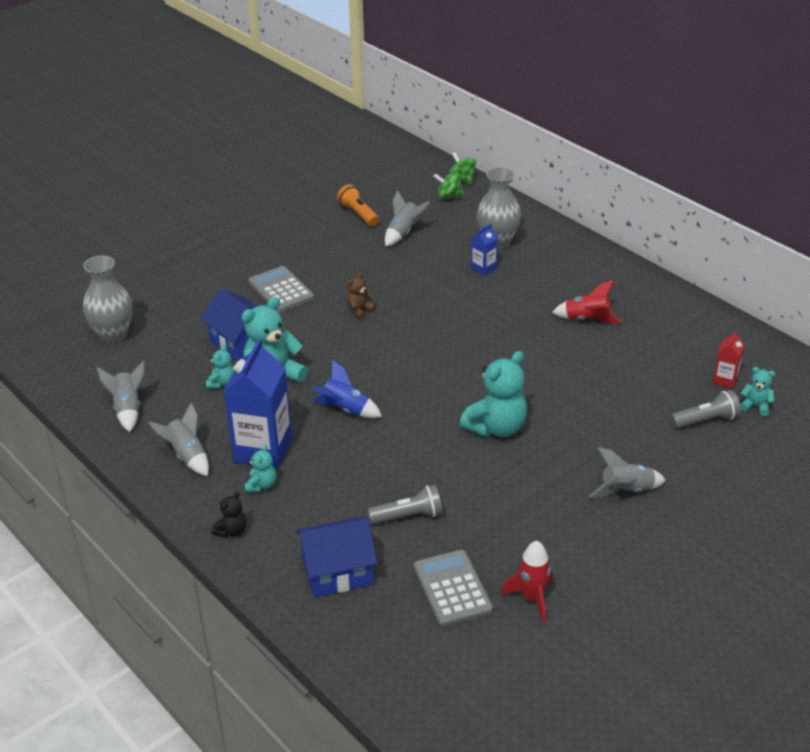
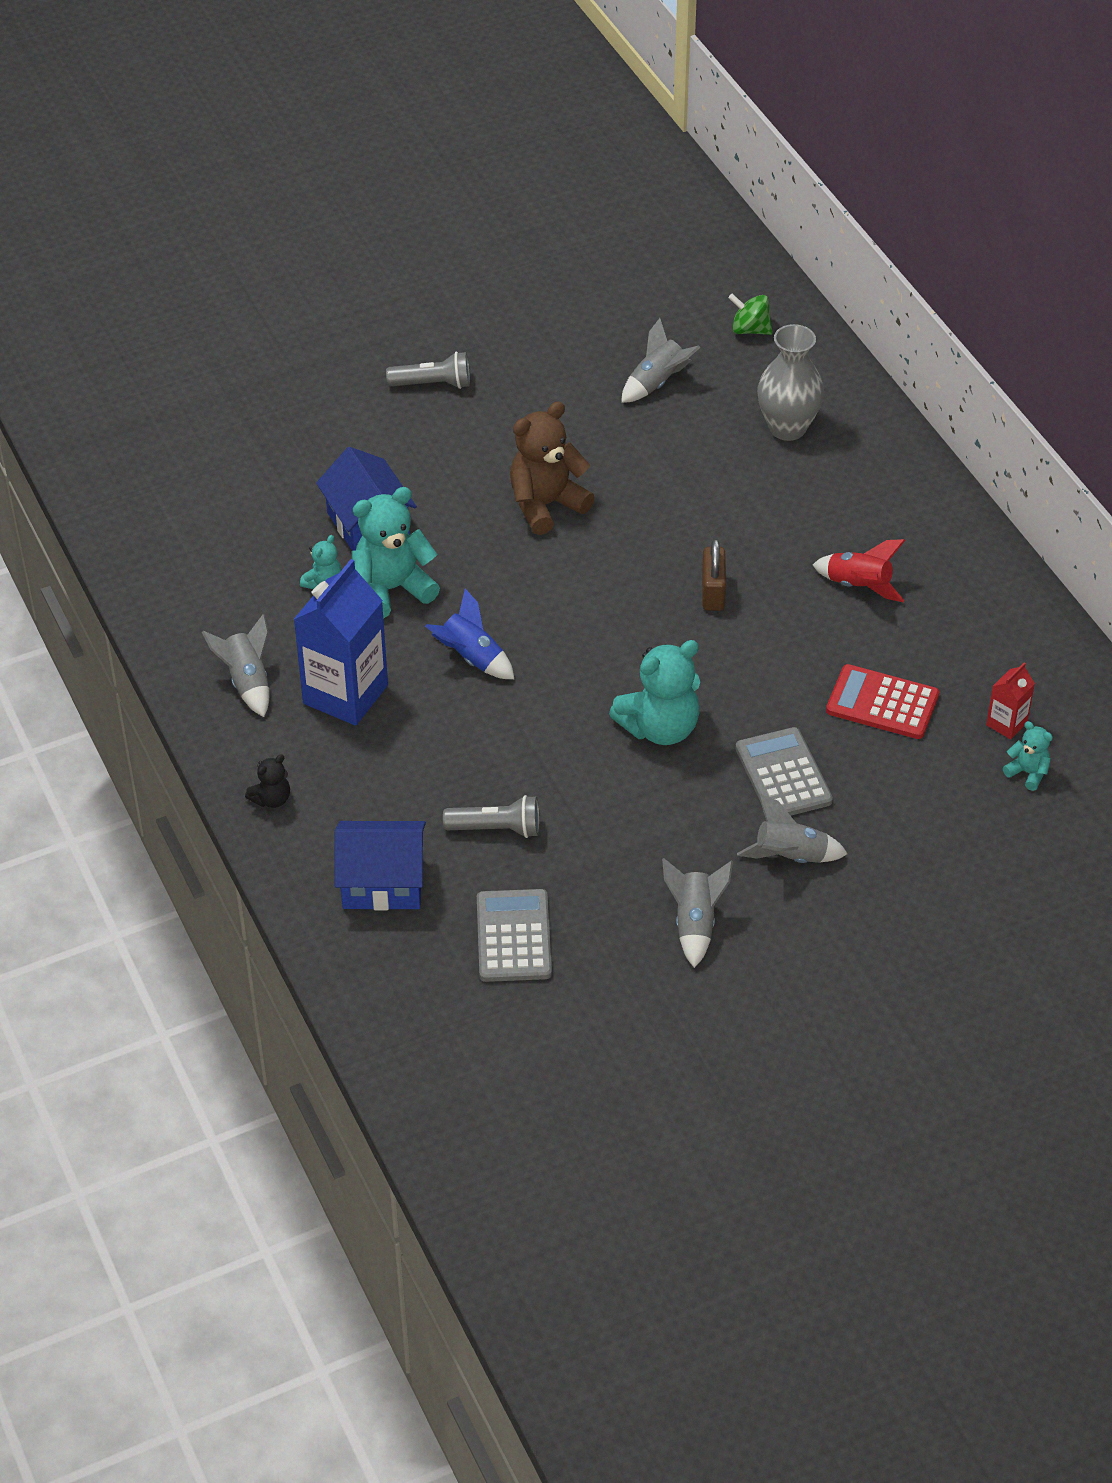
camera: 15 degrees right, 10 degrees up
grey vase [83,255,132,344] -> none
grey rocket [97,361,145,432] -> grey rocket moved to [662,858,733,968]
turquoise teddy bear [245,444,276,492] -> none
grey calculator [248,266,314,312] -> grey calculator moved to [735,727,833,816]
orange flashlight [337,184,379,226] -> none
brown teddy bear [347,273,376,320] -> brown teddy bear [510,402,595,535], size x2.02
green spinning top [449,152,476,184] -> none
blue carton [471,224,498,276] -> none
red rocket [501,541,553,623] -> none
grey flashlight [671,390,741,429] -> grey flashlight moved to [386,352,470,389]
none -> brown padlock [702,539,726,611]
none -> red calculator [826,664,939,739]

